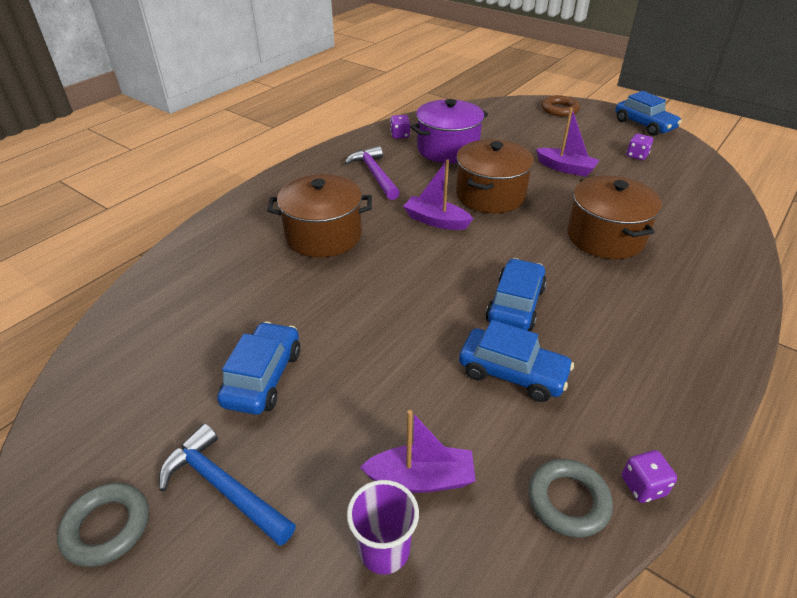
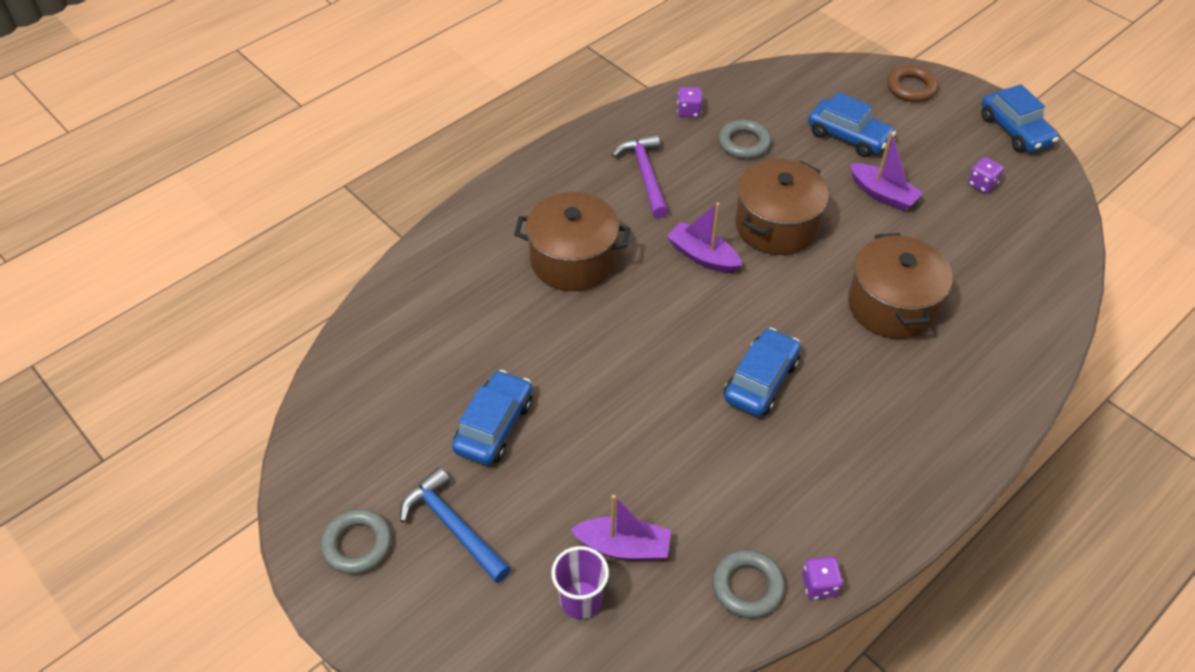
camera: 10 degrees right, 10 degrees up
purple pot [410,99,488,163] -> grey ring [718,119,771,159]
blue car [459,320,574,402] -> blue car moved to [808,92,896,157]

